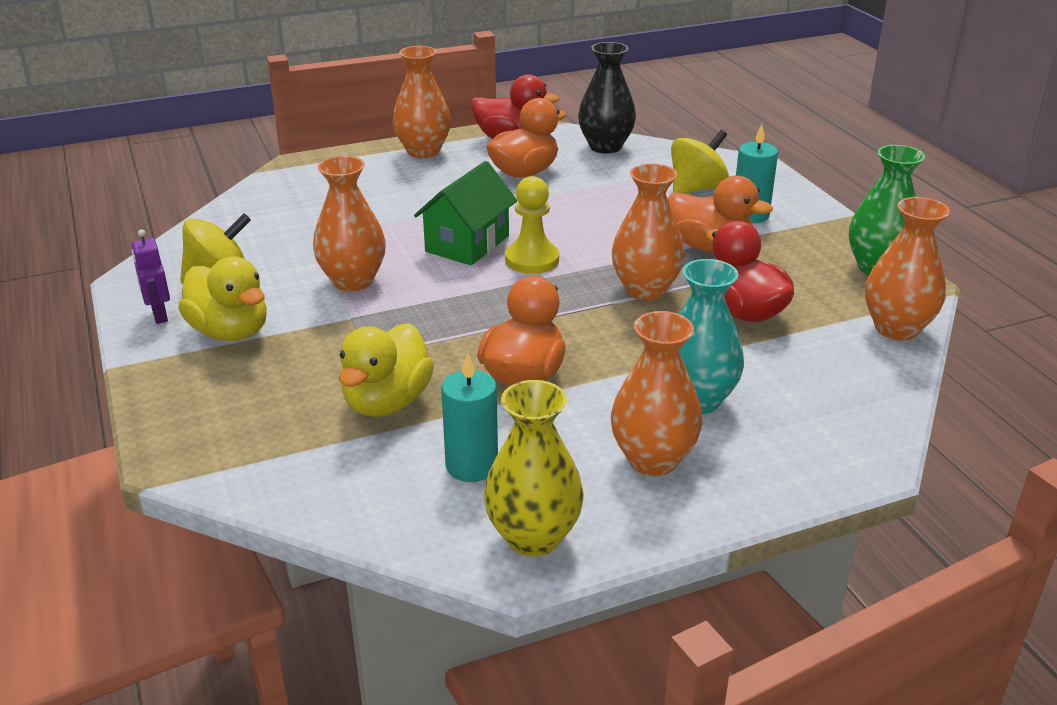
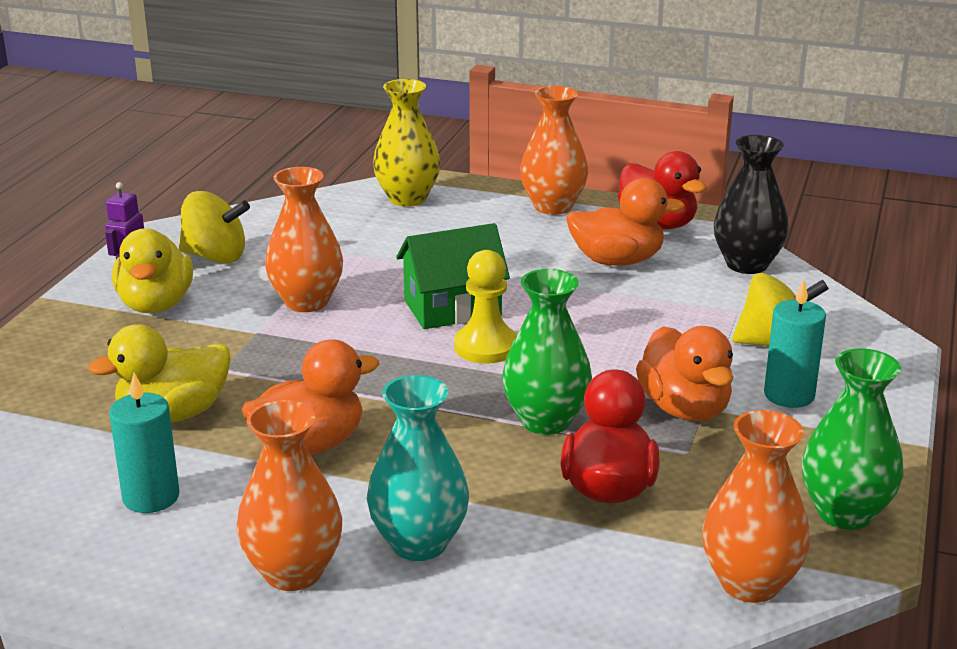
camera: 40 degrees right, 5 degrees down
yellow vase [484,380,584,557] -> yellow vase moved to [373,79,440,207]
orange vase [612,163,685,300] -> green vase [502,269,592,435]

